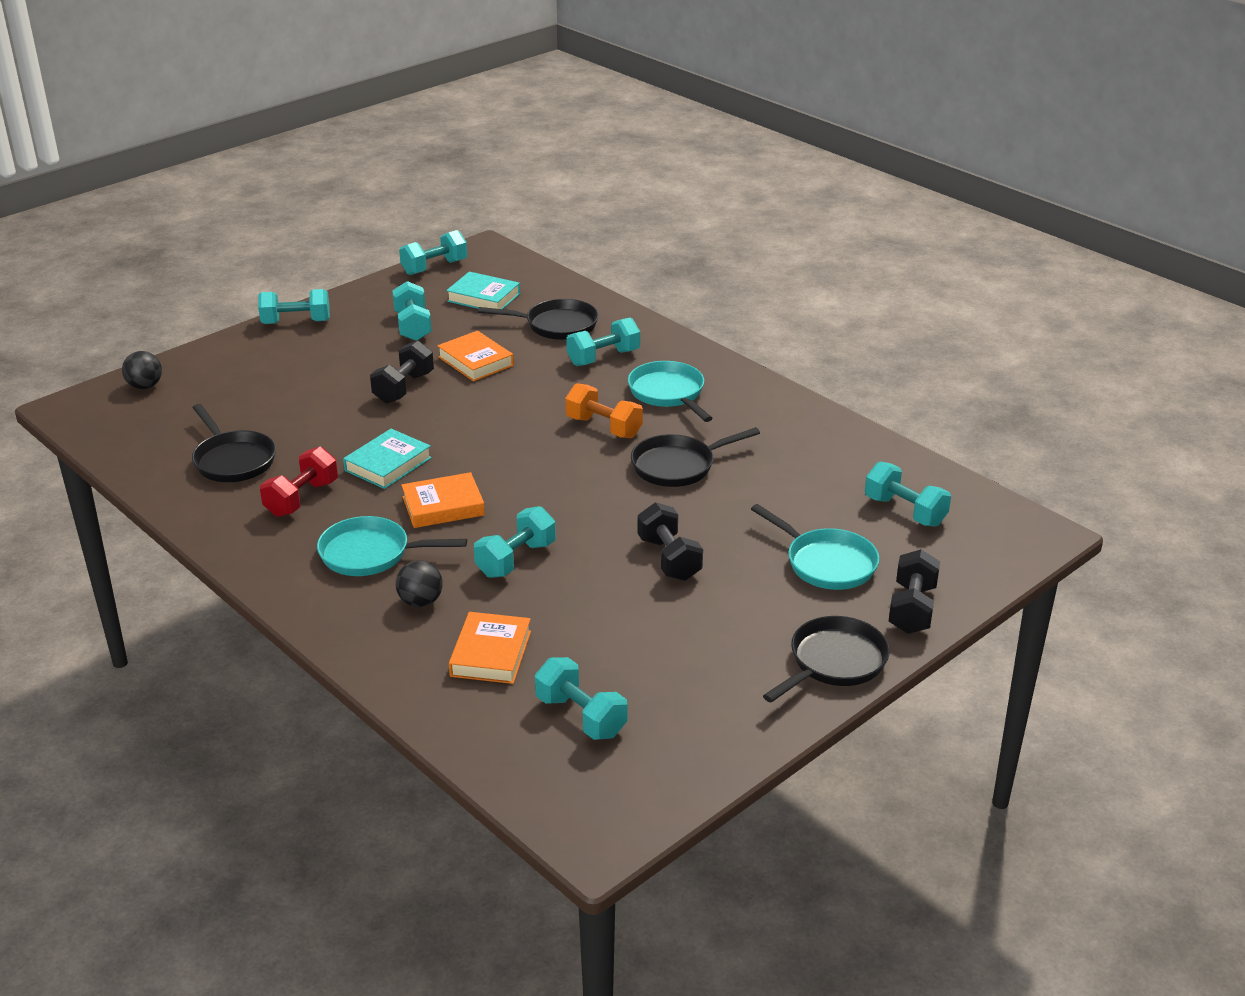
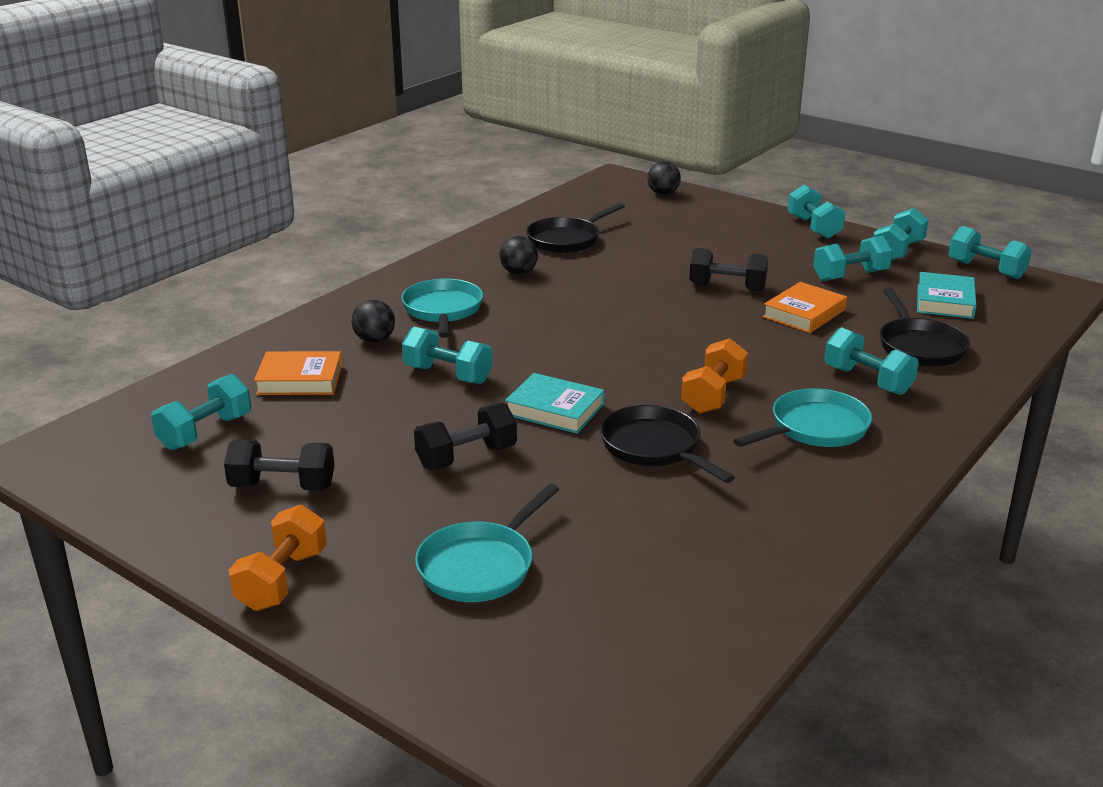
camera: 80 degrees right, 5 degrees down
red dumbbell [260,447,338,517] -> black ball [499,236,538,274]
turquoise book [343,429,432,489] -> turquoise book moved to [505,373,604,434]
orange book [401,472,485,528] -> none
black pan [763,616,890,703] -> orange dumbbell [229,505,327,611]
turquoise dumbbell [865,462,951,527] -> turquoise dumbbell moved to [873,208,929,260]
black dumbbell [888,549,940,634] -> black dumbbell moved to [224,440,334,491]

